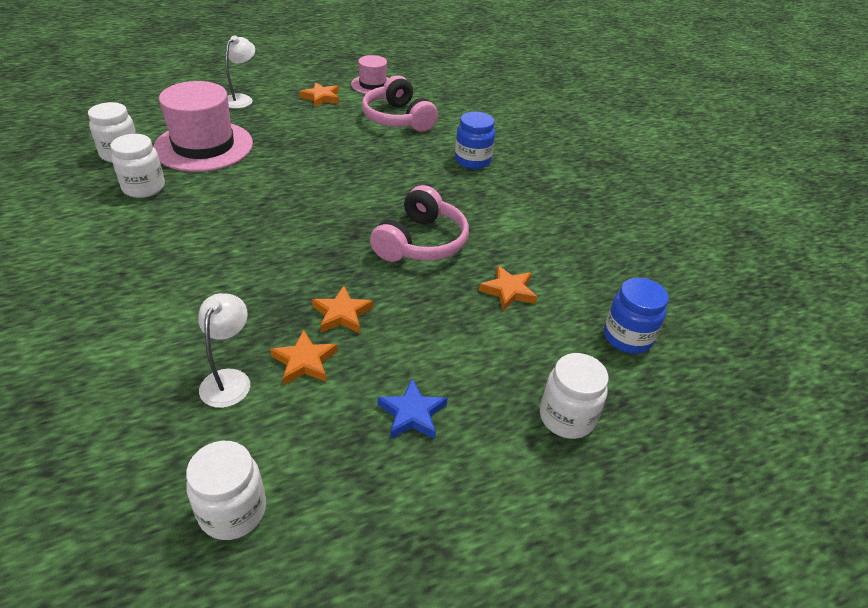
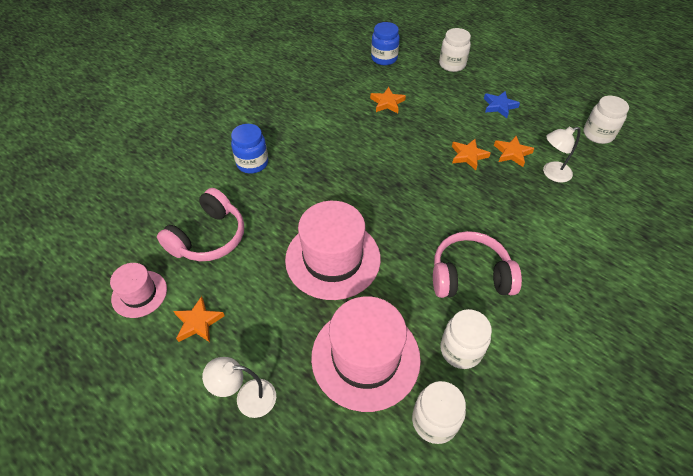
camera: 115 degrees left, 10 degrees up
pink headphones [370,185,469,262] -> pink headphones moved to [433,231,522,298]
none -> pink hat [285,201,381,300]

